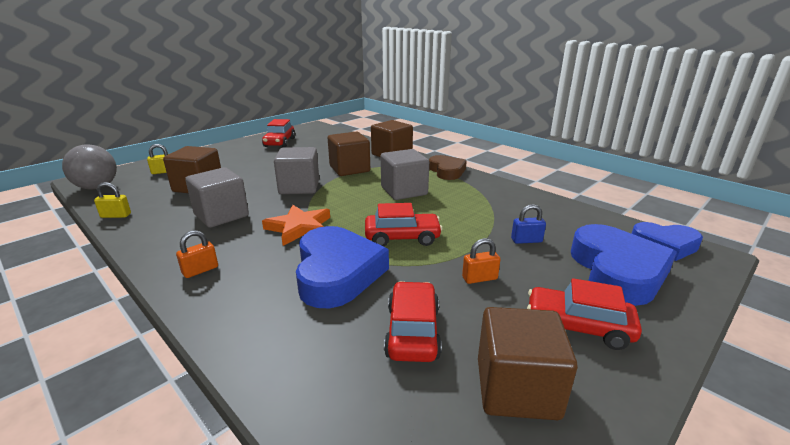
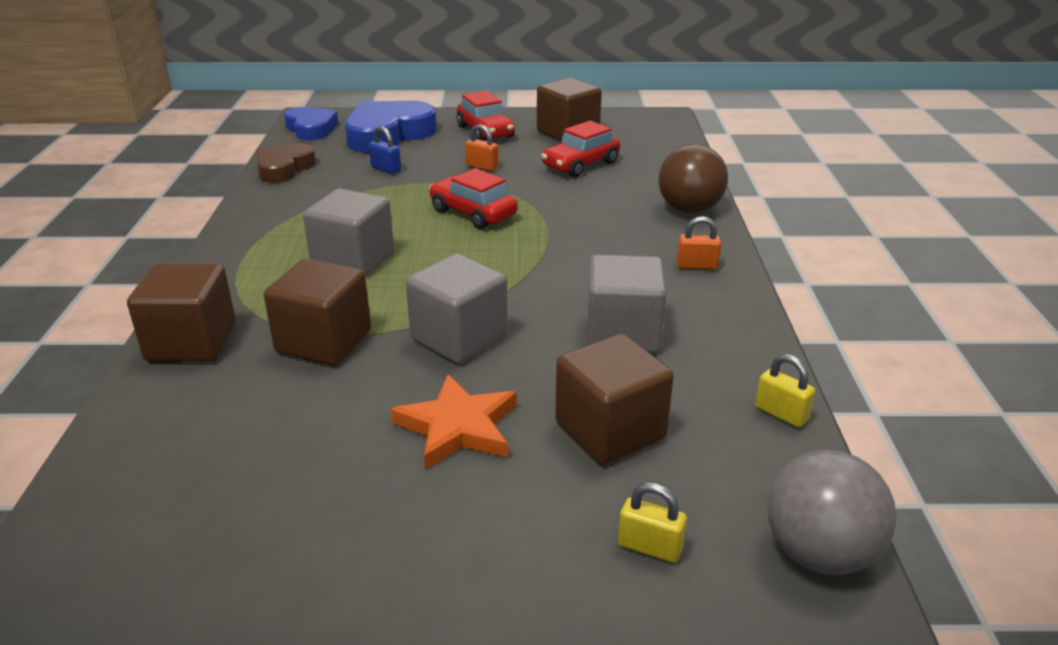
camera: 135 degrees left, 5 degrees up
red car [262,119,295,147] -> none
orange star [262,205,330,246] -> orange star moved to [390,374,517,470]
blue heart [296,226,389,308] -> none
brown heart [429,155,467,180] -> brown heart moved to [257,143,316,183]
none -> brown ball [658,144,728,214]

